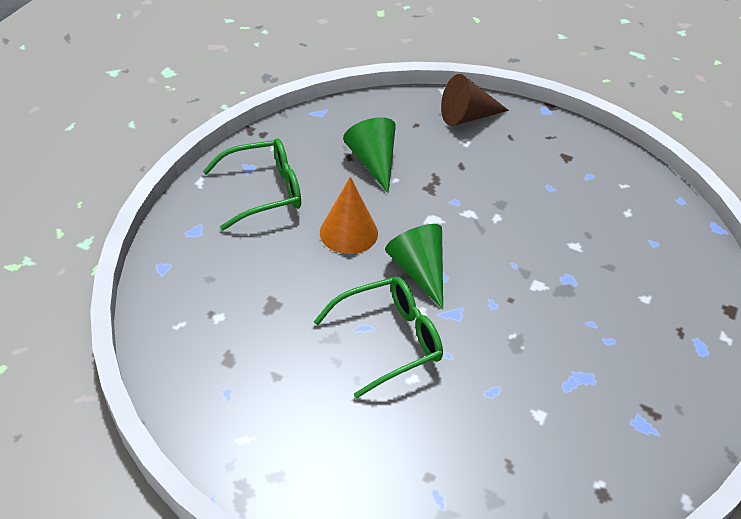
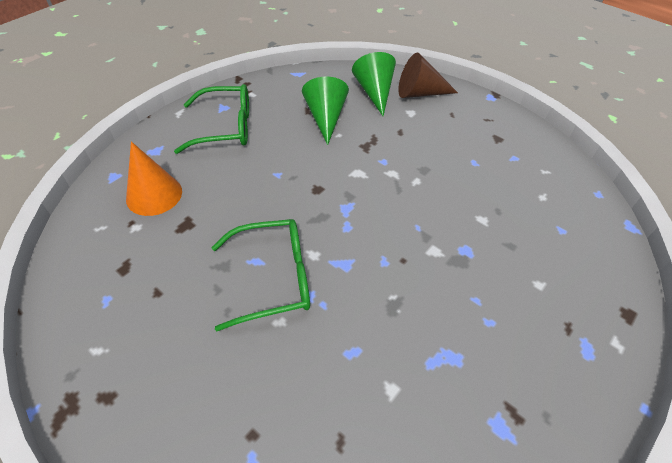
camera: 15 degrees right, 5 degrees up
orange cone [320,177,378,254] -> orange cone moved to [126,141,182,216]
green cone [385,224,443,309] -> green cone moved to [352,52,396,116]

